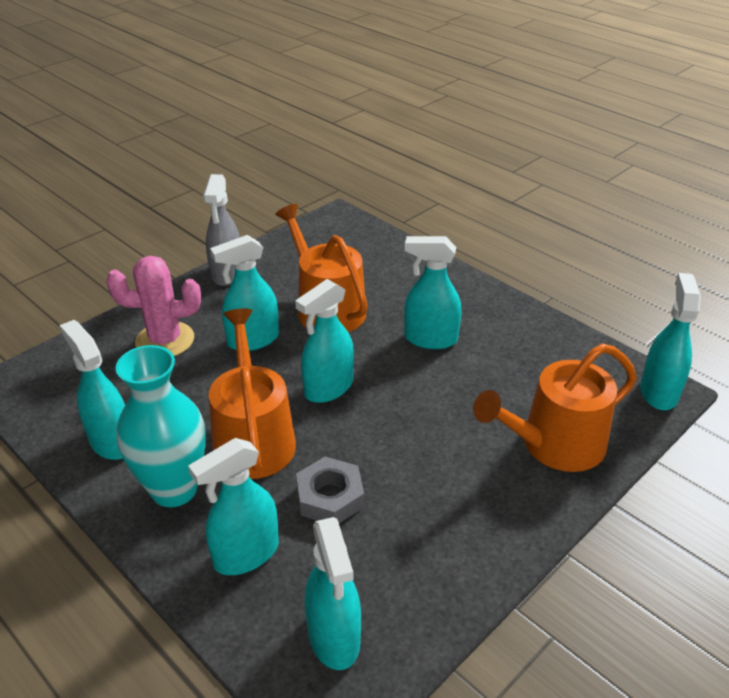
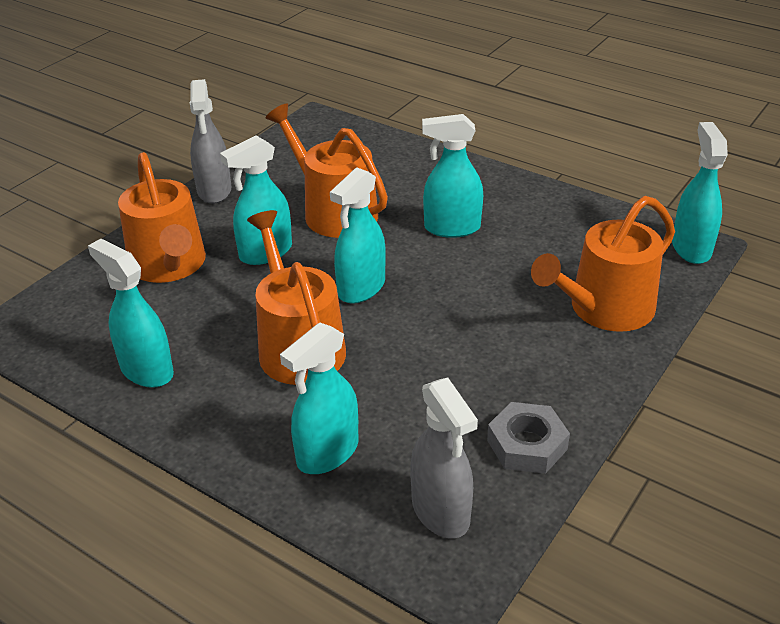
camera: 10 degrees left, 0 degrees up
pink cactus [106,256,201,356] -> orange watering can [118,152,206,283]
turquoise vase [115,345,206,507] -> none
grey nut [296,457,364,523] -> grey nut moved to [487,402,570,474]
turquoise spray bottle [305,517,361,670] -> grey spray bottle [410,377,478,538]

